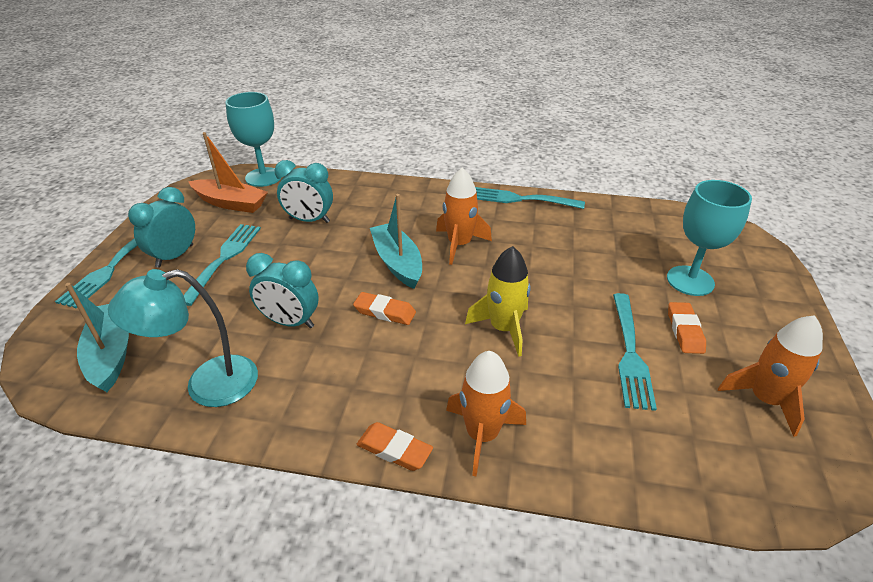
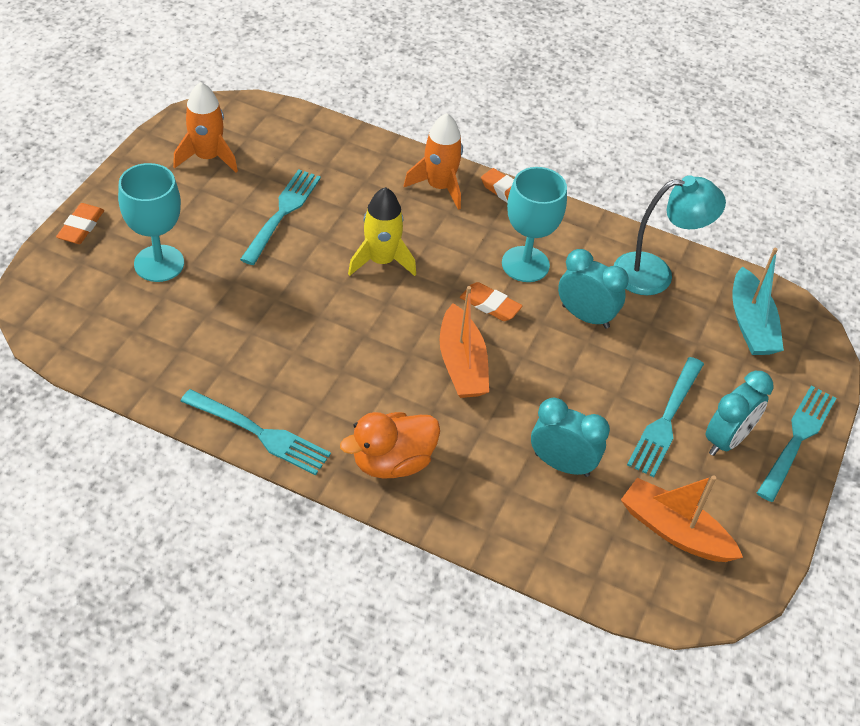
camera: 170 degrees left, 10 degrees up
turquoise goblet [226,92,281,187] -> turquoise goblet moved to [502,167,567,282]
turquoise boat [370,194,422,289] -> orange boat [439,286,489,398]
orange rocket [436,168,492,265] -> none
orange eraser [668,302,706,354] -> orange eraser moved to [56,203,104,244]
none -> orange duck [340,412,440,479]

